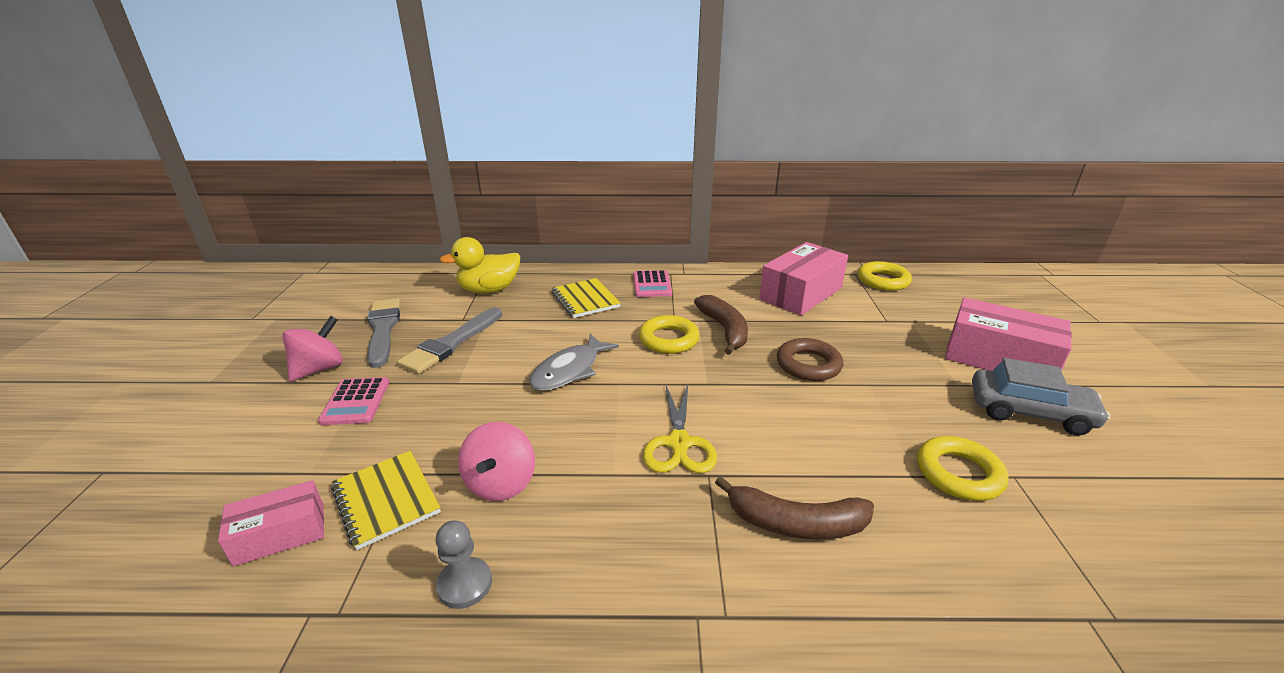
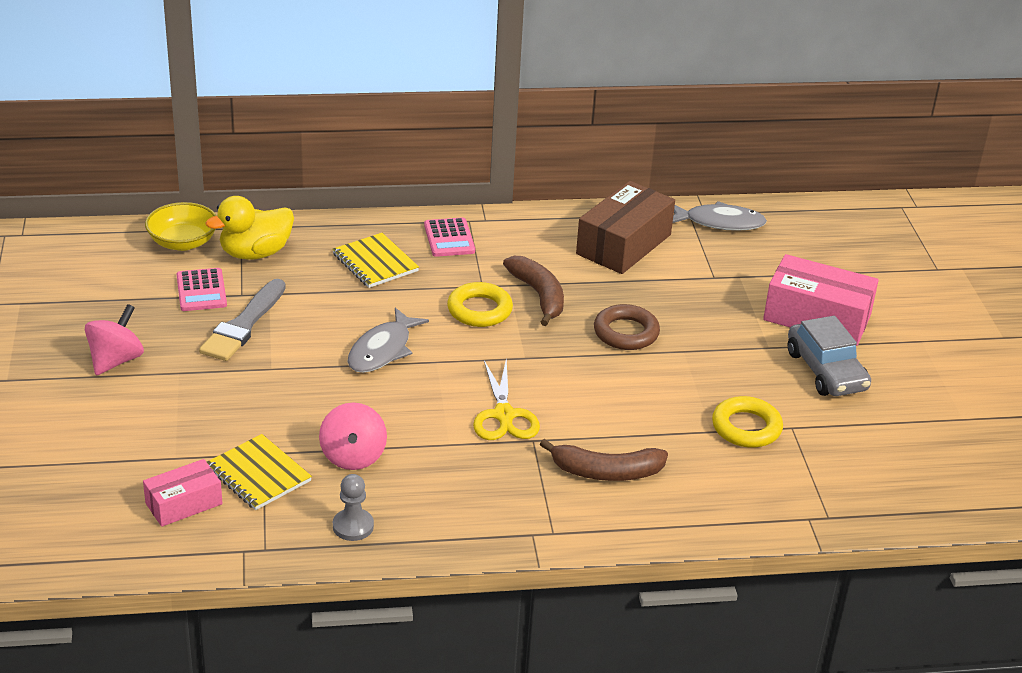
camera: 10 degrees left, 5 degrees up
pink calculator [318,377,389,425] -> pink calculator moved to [177,268,227,311]
grey brush [367,298,400,368] -> none
pink box [759,242,848,315] -> brown box [576,181,675,274]
yellow ring [858,261,912,291] -> grey fish [673,201,767,231]
grey car [972,358,1110,436] -> grey car turned 60 degrees clockwise [788,316,871,396]
none -> yellow bowl [145,202,216,251]

